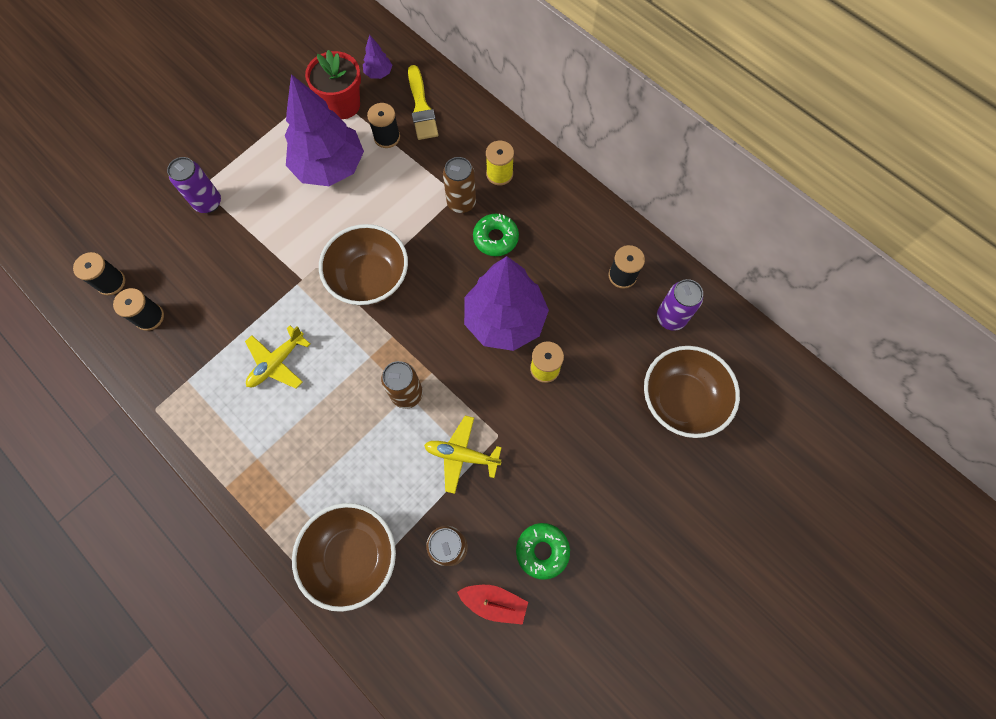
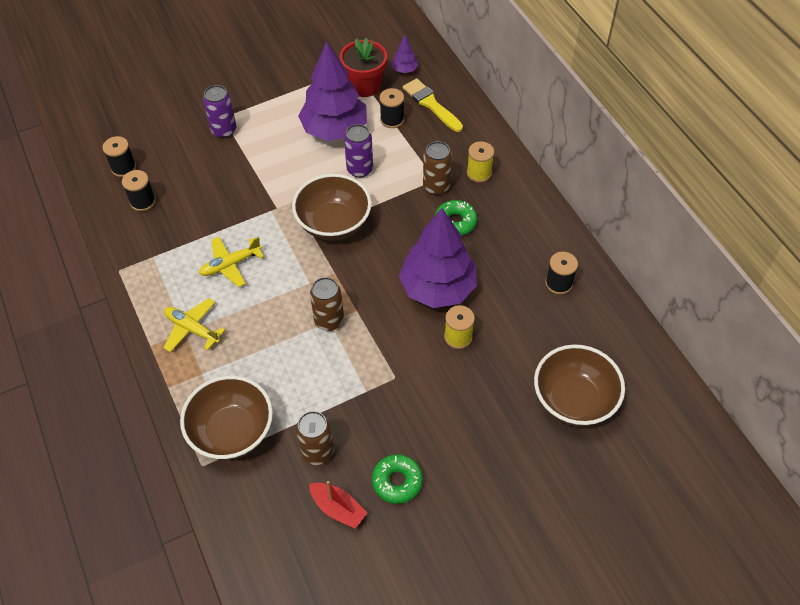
camera: 20 degrees right, 15 degrees down
yellow brush [408,65,438,140] -> yellow brush turned 135 degrees clockwise [403,78,463,132]
yellow plane [424,416,502,494] -> yellow plane moved to [164,298,226,352]
purple can [657,279,703,331] -> purple can moved to [344,124,373,178]

